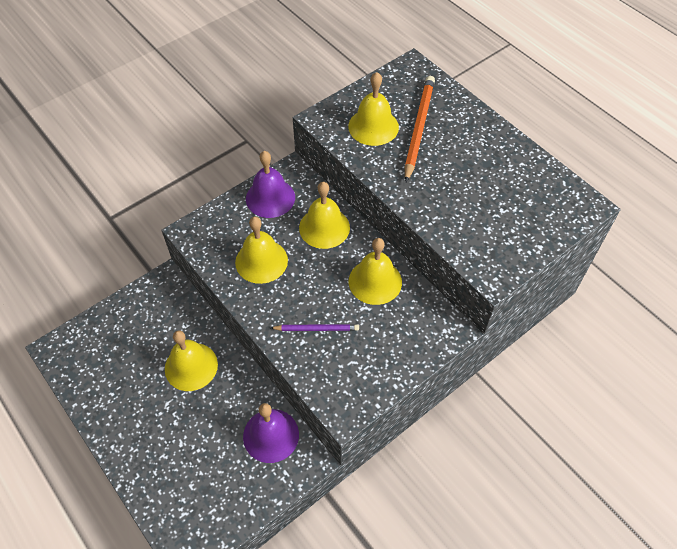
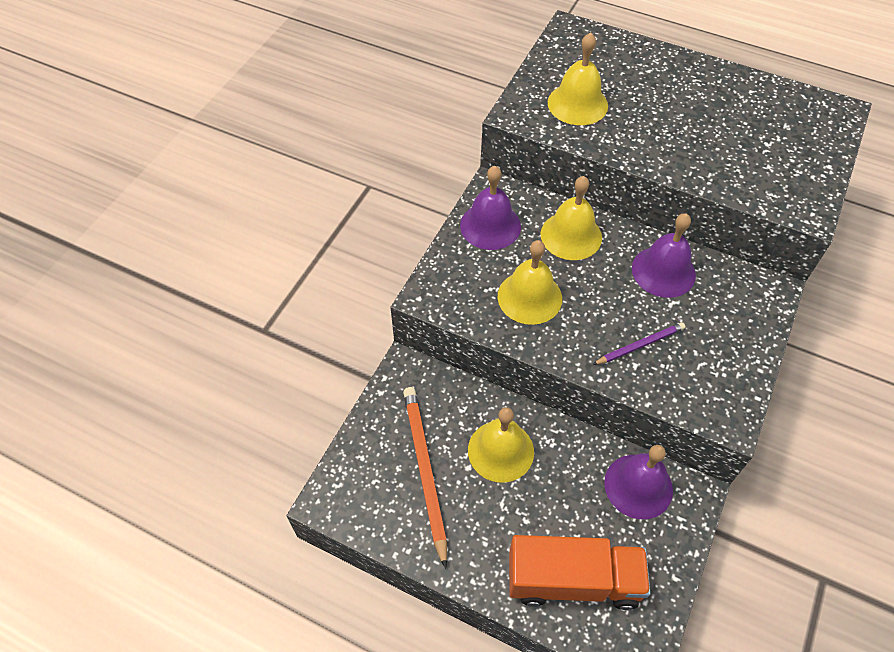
camera: 25 degrees left, 0 degrees up
yellow bell [349,238,402,305] -> purple bell [632,213,696,298]
orange pencil [405,76,435,182] -> orange pencil moved to [403,387,447,569]
none -> orange truck [509,535,651,610]

